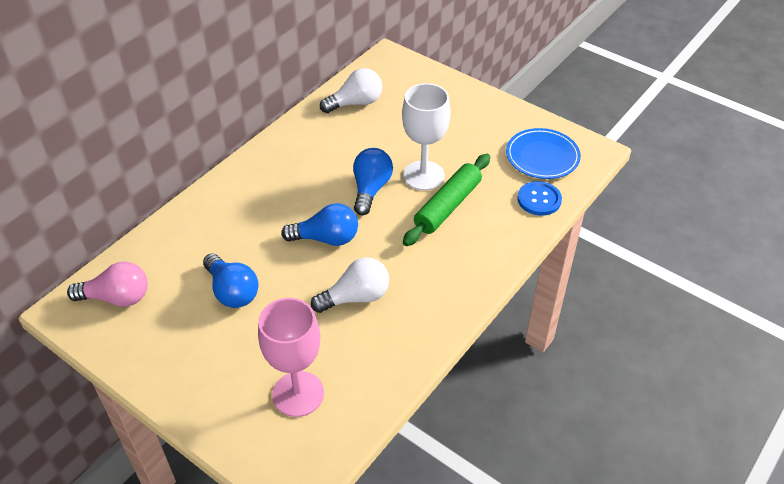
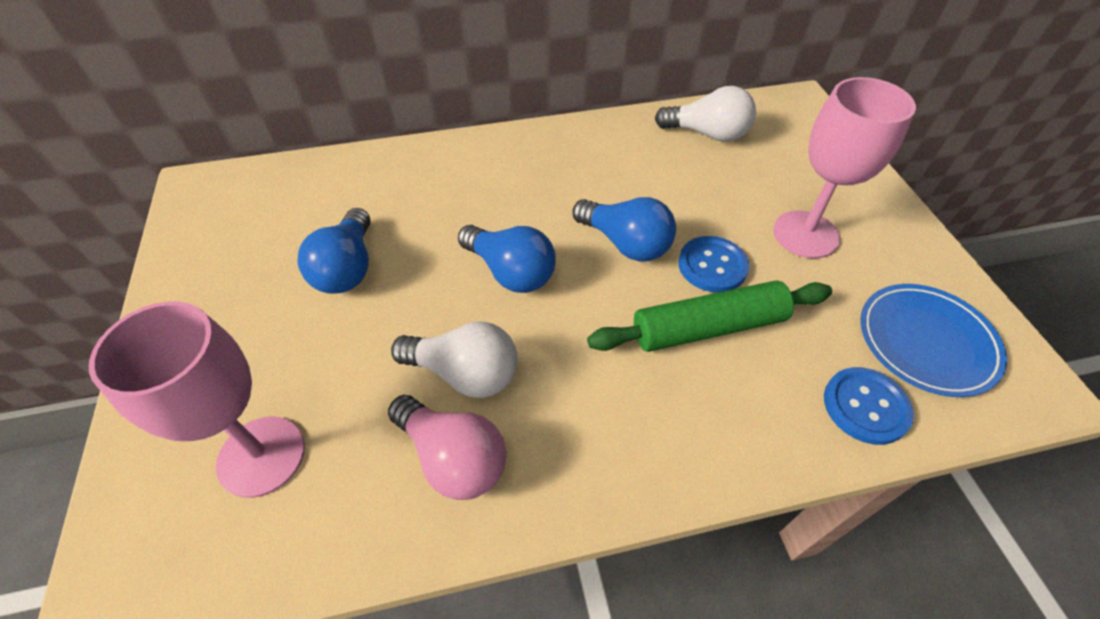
camera: 40 degrees right, 5 degrees up
pink light bulb [67,261,148,307] -> pink light bulb moved to [388,395,506,500]
blue light bulb [353,148,393,215] -> blue light bulb turned 75 degrees clockwise [572,197,676,262]
white goblet [402,83,451,190] -> blue button [678,236,749,293]
none -> pink goblet [773,77,916,259]

